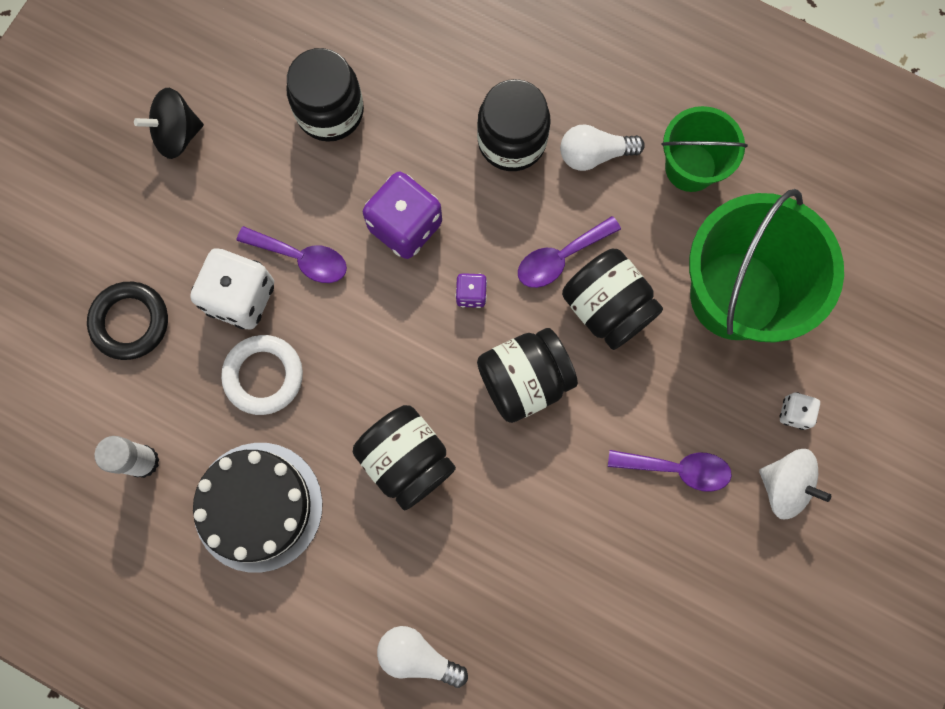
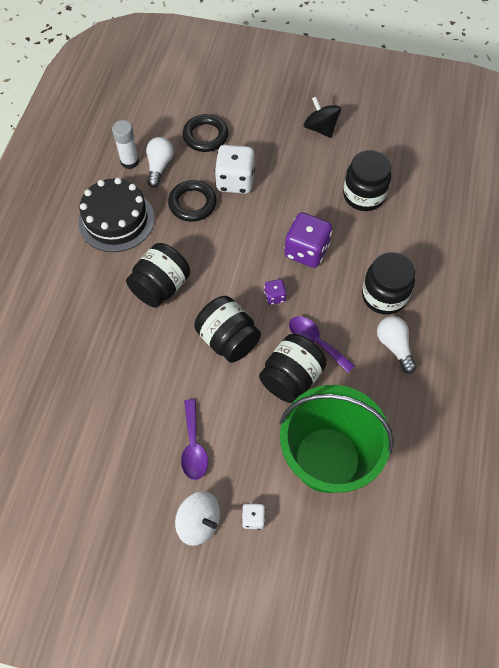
camera: 75 degrees right, 15 degrees down
white ring [221,335,303,415] -> black ring [168,180,217,222]
purple spoon [237,226,347,283] -> none
white light bulb [377,626,468,688] -> white light bulb moved to [146,137,174,188]
green bucket [662,106,748,192] -> none
white spinning top [759,449,831,520] -> white spinning top turned 75 degrees counterclockwise [175,491,220,546]

